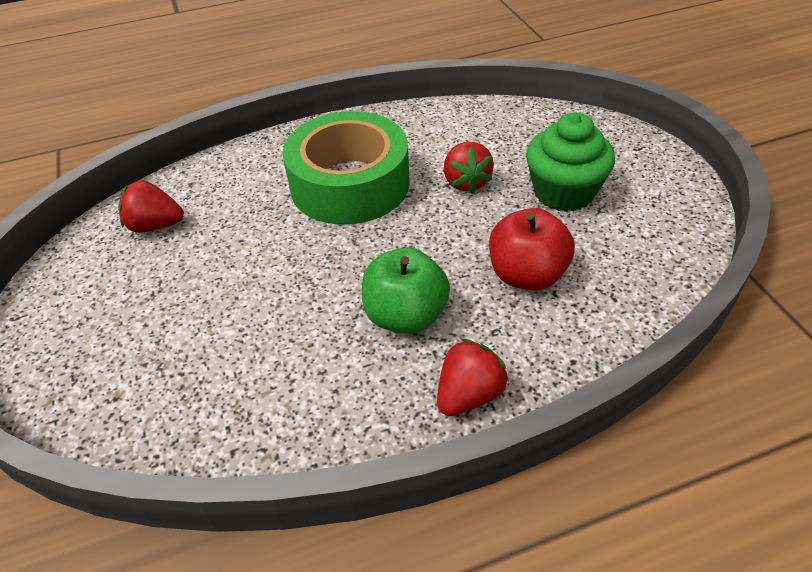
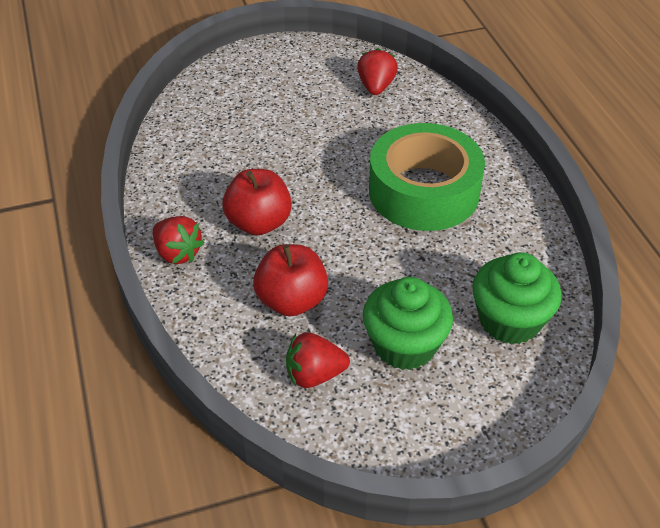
camera: 90 degrees right, 0 degrees up
green apple [362,247,450,334] -> red apple [222,169,292,235]
red strawberry [444,142,494,193] -> red strawberry moved to [286,332,350,388]
none -> green cupcake [472,252,562,345]

